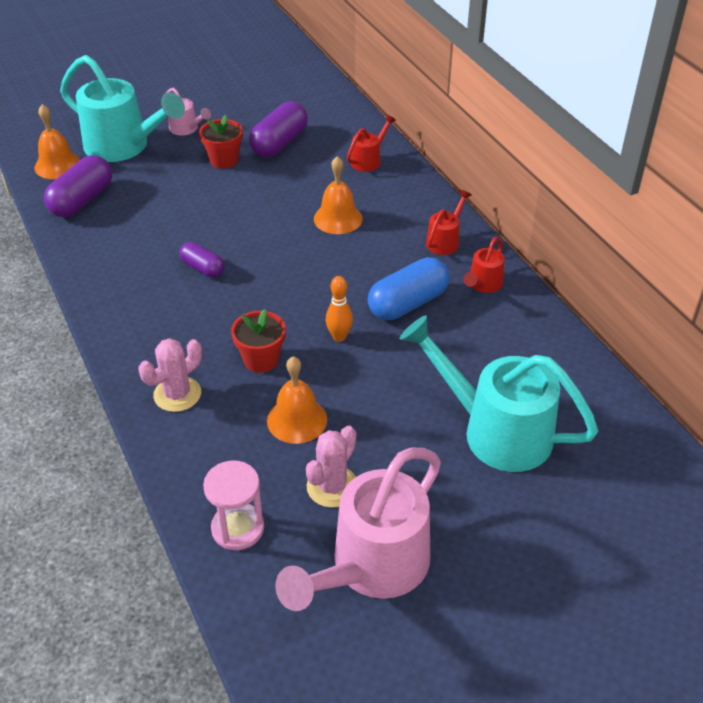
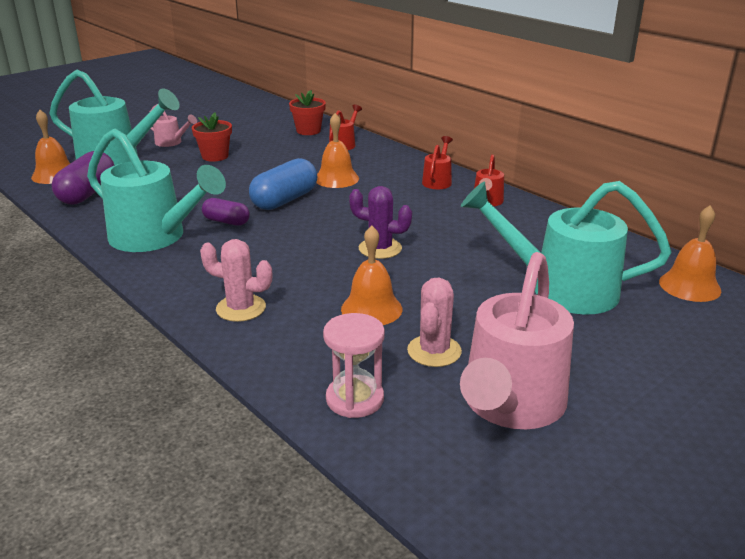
camera: 15 degrees left, 15 degrees down
pink cactus [139,338,202,412] -> pink cactus turned 75 degrees clockwise [200,239,272,322]
red flower pot [231,309,286,373] -> red flower pot moved to [289,90,326,135]
purple capsule [249,101,308,157] -> none
orange bowling pin [326,276,353,342] -> purple cactus [349,186,412,259]
blue capsule [368,257,450,320] -> blue capsule moved to [249,158,317,210]
none -> turquoise watering can [87,129,226,252]
none -> orange bell [659,205,721,302]

